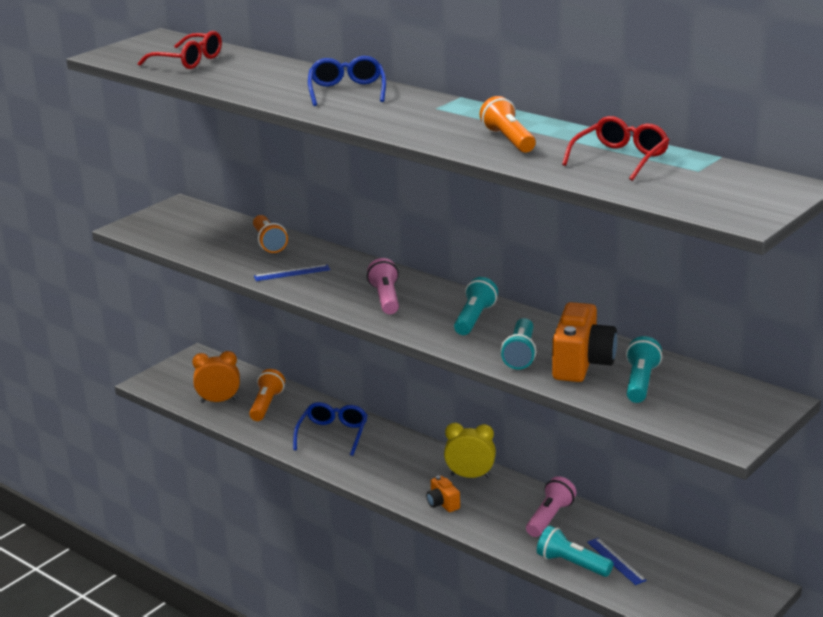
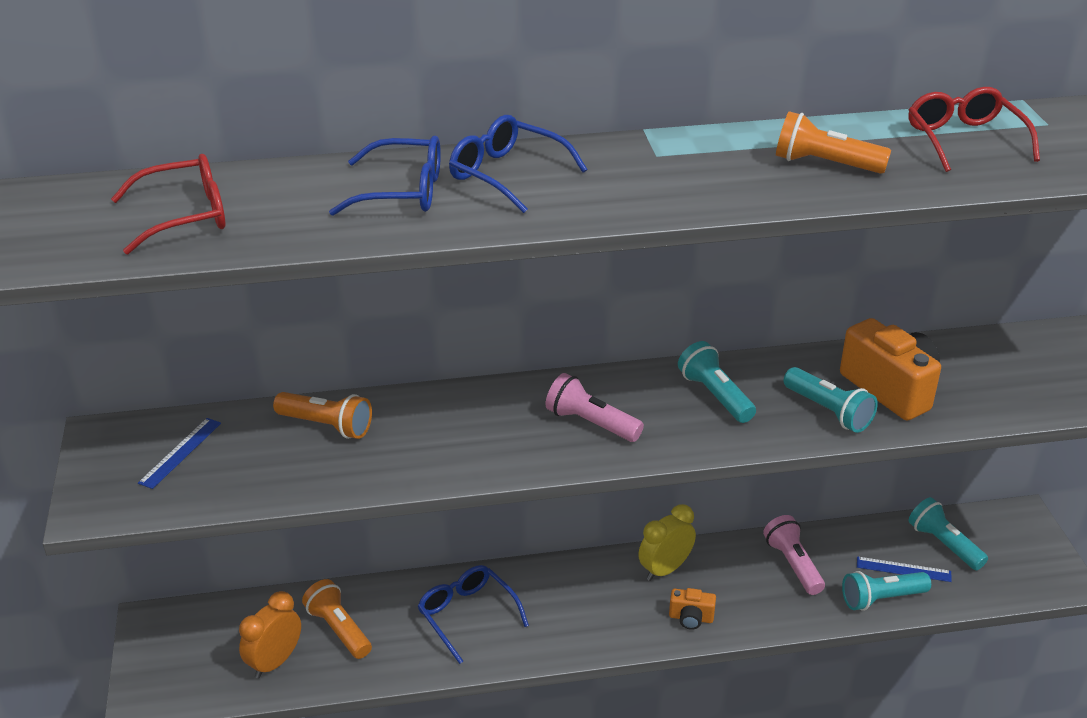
camera: 50 degrees left, 10 degrees up
blue ruler [254,264,330,281] -> blue ruler moved to [138,418,221,489]
turquoise flashlight [626,336,662,403] -> turquoise flashlight moved to [909,497,988,570]
none -> blue glasses [329,136,441,216]

